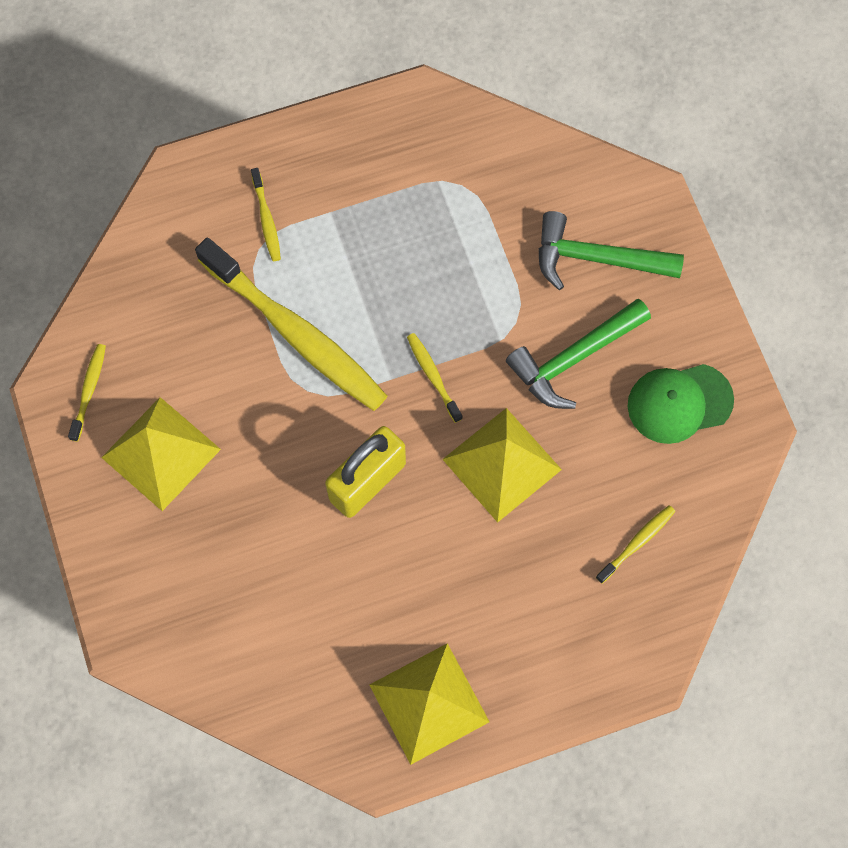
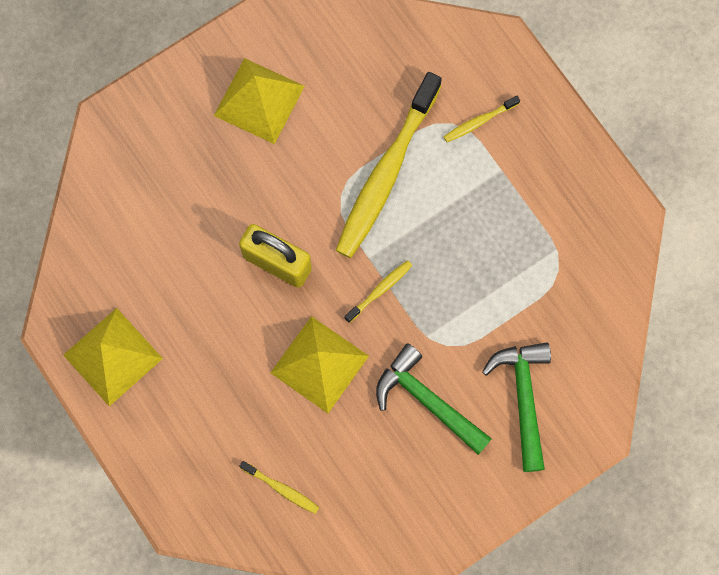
camera: 75 degrees right, 5 degrees up
yellow toothbrush [68,344,106,442] -> none
green cap [628,364,734,444] -> none

